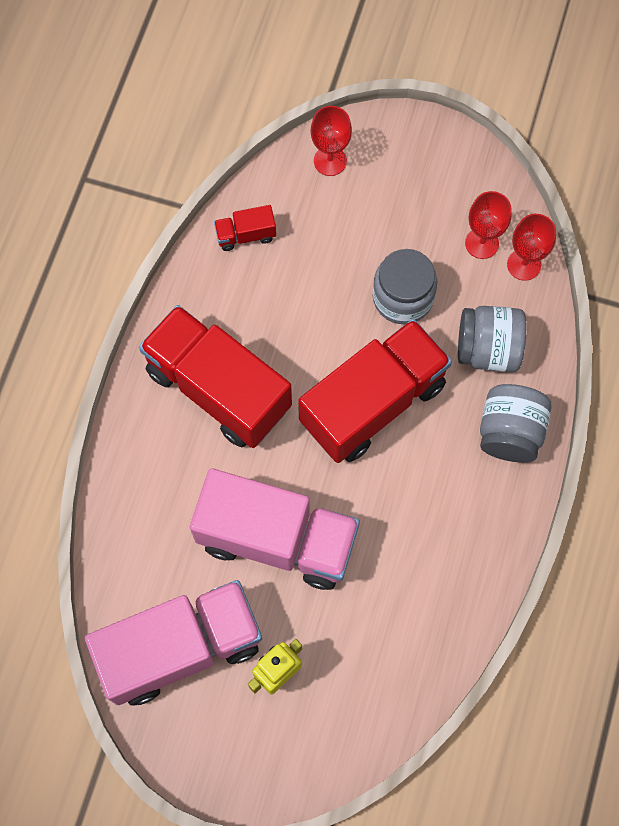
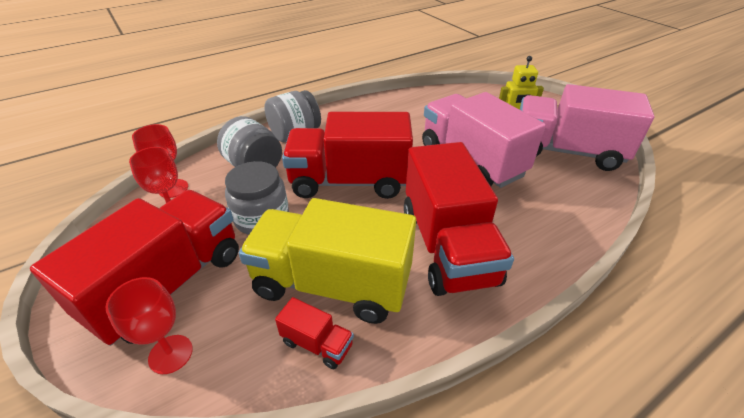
camera: 140 degrees left, 30 degrees down
none -> red truck [30,190,239,346]
none -> yellow truck [239,198,416,324]

